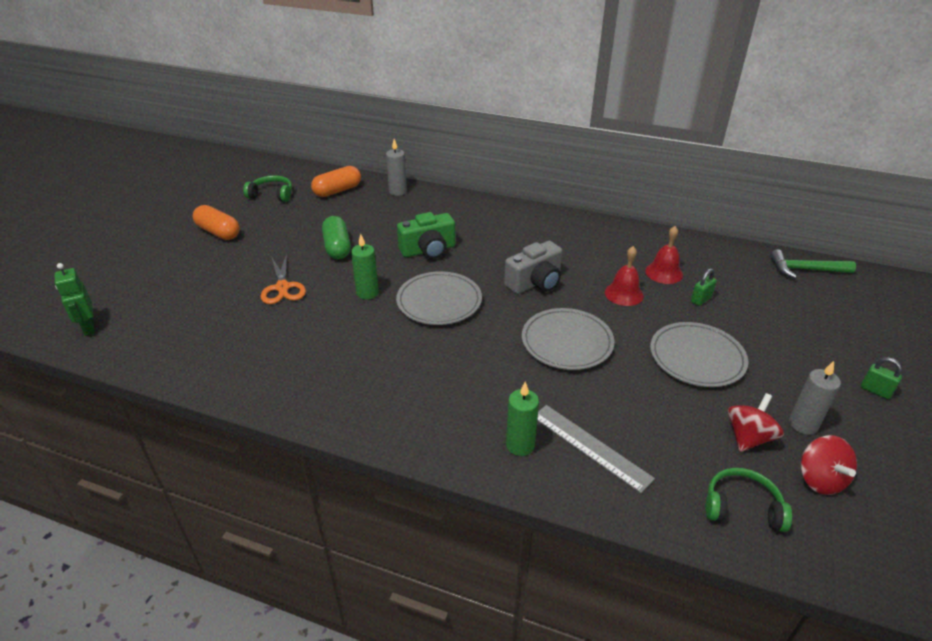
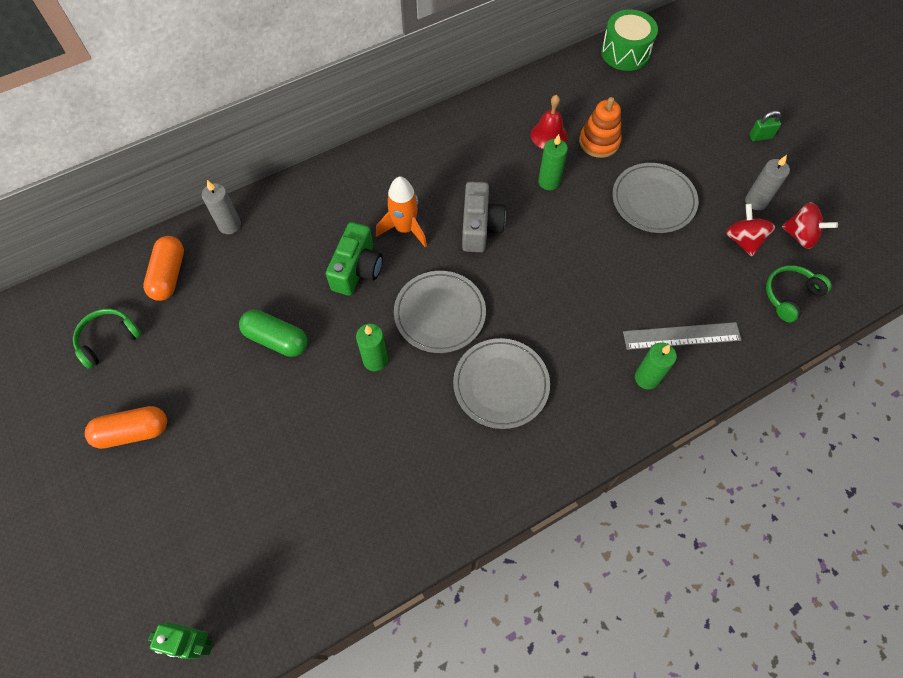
camera: 50 degrees left, 25 degrees up
orange scissors [261,254,306,304] -> none
grey plate [522,308,614,370] -> grey plate moved to [453,338,550,429]
red bell [605,246,644,306] -> green candle [538,134,568,190]
green padlock [691,268,717,306] -> orange stacking toy [579,97,622,158]
green hammer [770,249,856,278] -> green drum [601,10,658,71]
none -> orange rocket [376,176,427,247]

